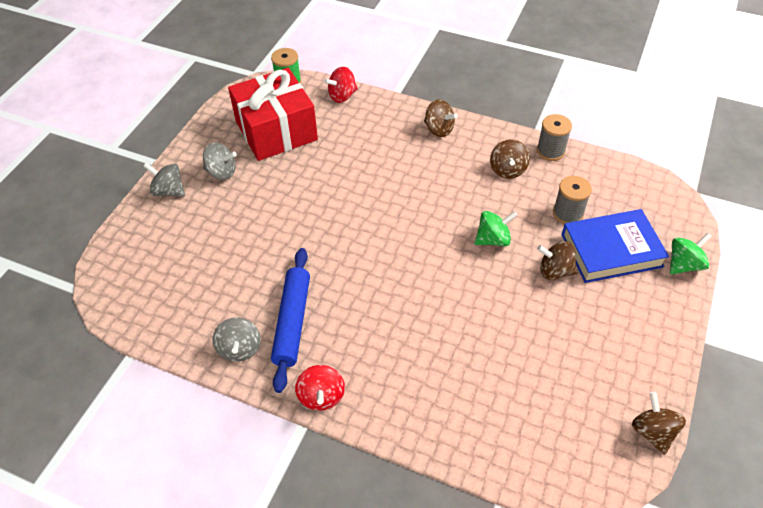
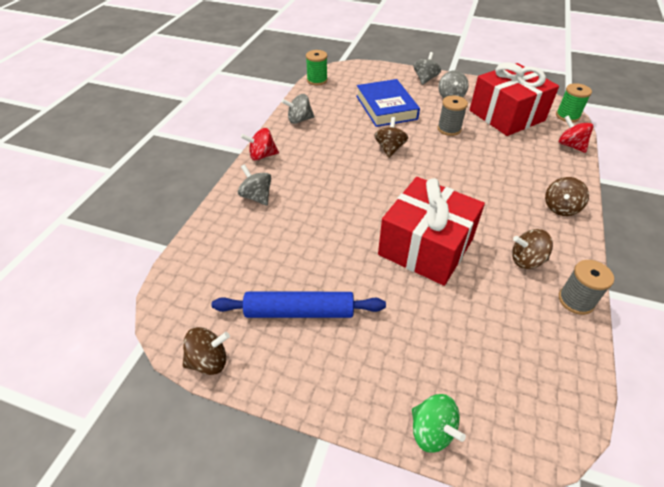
camera: 85 degrees right, 5 degrees down
blue rolling pin [271,248,310,393] -> blue rolling pin moved to [212,292,386,318]
green spinning top [474,211,518,246] -> red gift [378,177,485,286]
brown spinning top [537,241,578,280] -> brown spinning top moved to [374,117,408,158]
grey spool [553,176,592,224] -> grey spool moved to [437,96,468,136]
blue book [562,209,669,283] -> blue book moved to [356,79,420,127]
none -> grey spinning top [238,164,271,206]
none -> green spool [306,50,328,86]

